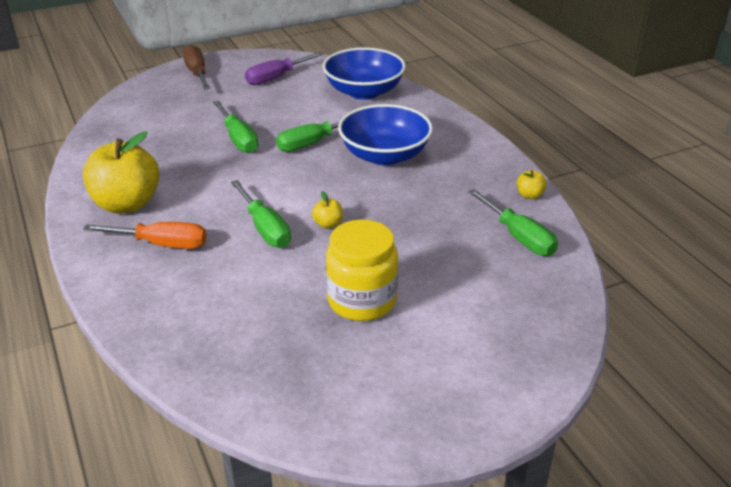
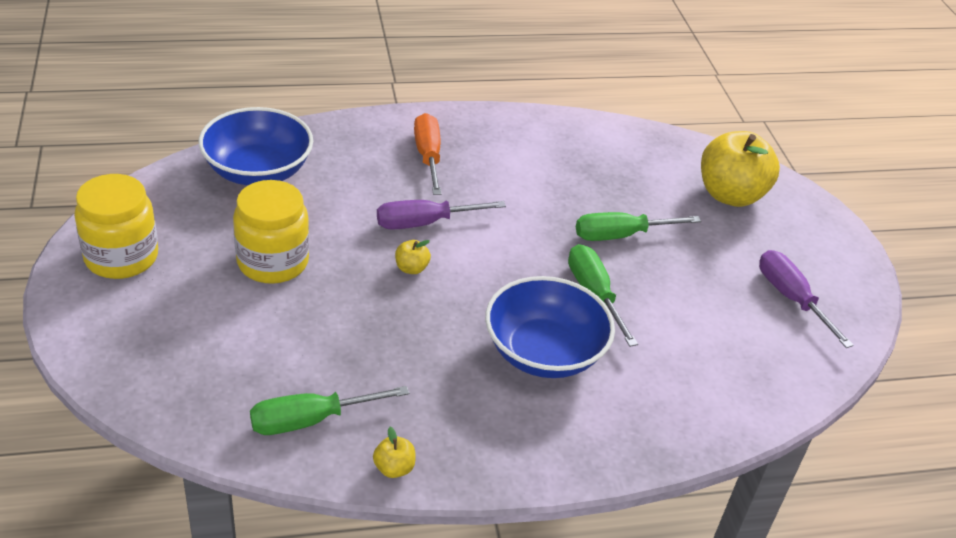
camera: 100 degrees right, 5 degrees up
yellow apple [83,132,160,213] -> yellow apple moved to [701,131,780,207]
orange screwdriver [83,222,207,249] -> orange screwdriver turned 150 degrees clockwise [414,113,442,195]
brown screwdriver [183,45,210,90] -> none
green screwdriver [231,180,291,248] -> purple screwdriver [377,200,506,230]
blue bowl [323,47,406,100] -> blue bowl moved to [199,107,313,186]
none -> yellow jar [74,174,158,279]

